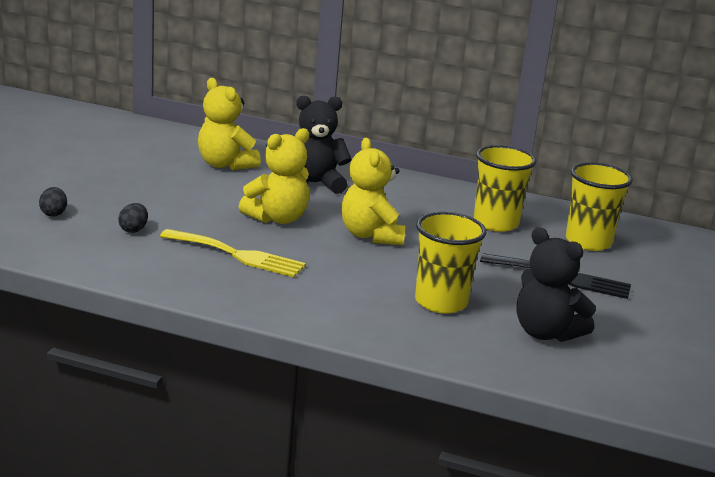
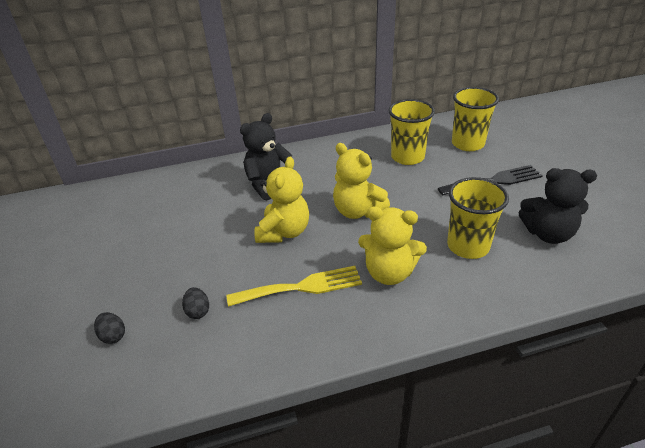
camera: 30 degrees left, 15 degrees up
yellow teddy bear [198,78,261,170] -> yellow teddy bear moved to [358,207,427,285]

